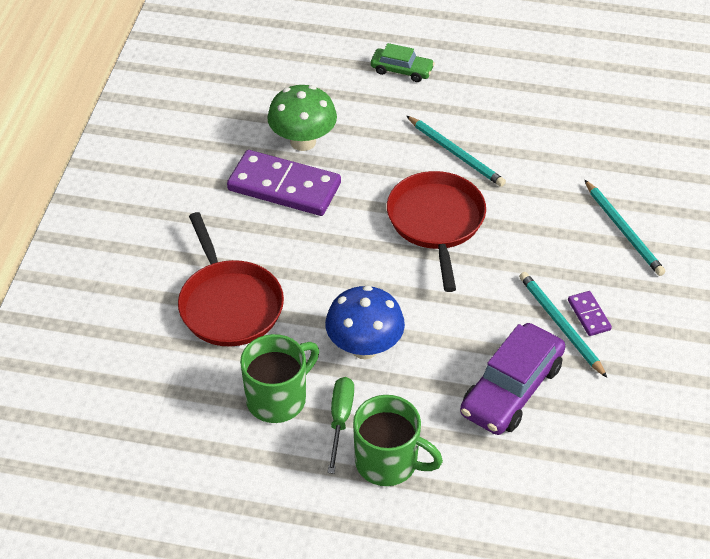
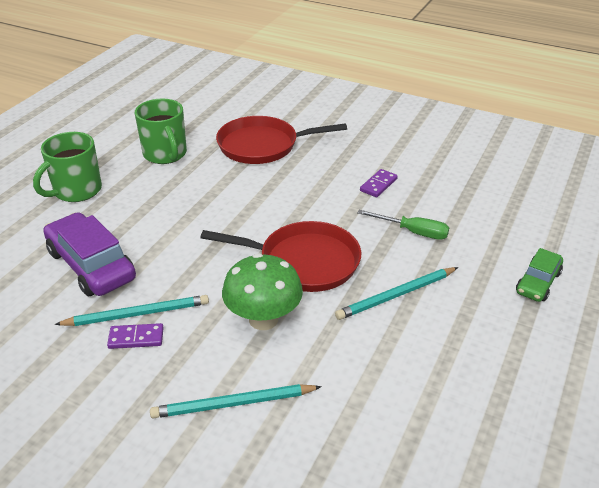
camera: 105 degrees right, 10 degrees down
purple domino [227,150,341,216] -> purple domino [360,169,398,197], size x0.45
green mushroom [267,85,337,151] -> green mushroom moved to [222,253,303,330]
blue mushroom [325,285,405,359] -> none
green screwdriver [328,377,354,474] -> green screwdriver moved to [357,210,449,240]

